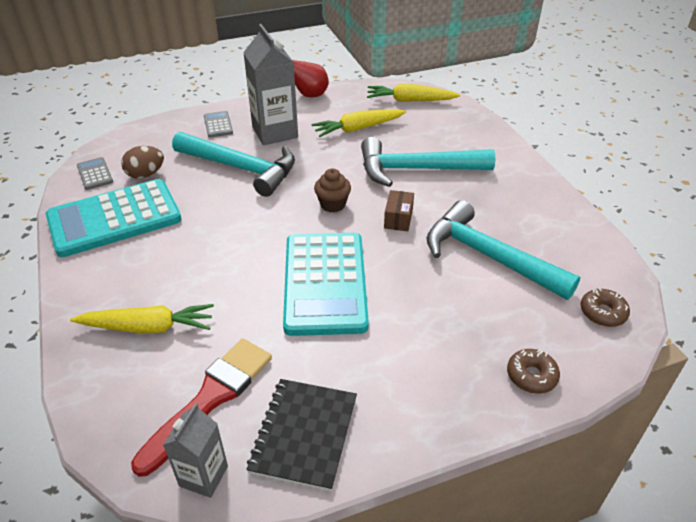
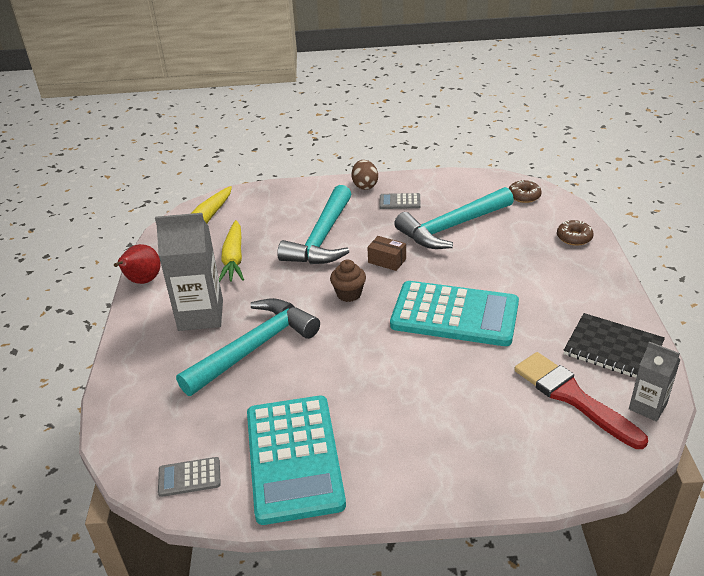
camera: 70 degrees left, 5 degrees down
yellow carrot [70,304,214,334] -> none
brown egg [121,146,164,179] -> brown egg moved to [351,160,378,190]
grey calculator [204,111,233,137] -> grey calculator moved to [379,193,421,209]

